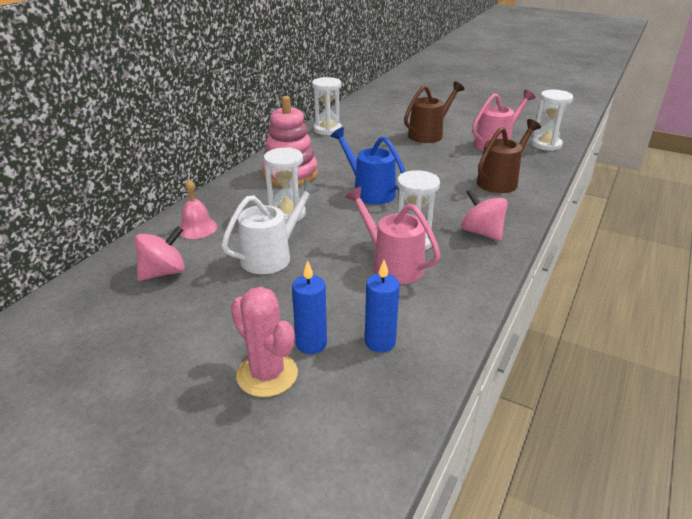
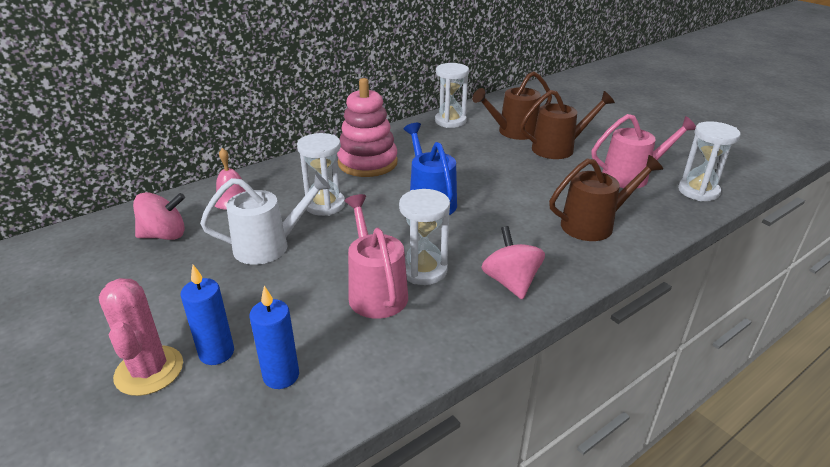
camera: 25 degrees right, 0 degrees up
none -> brown watering can [472,71,552,140]

